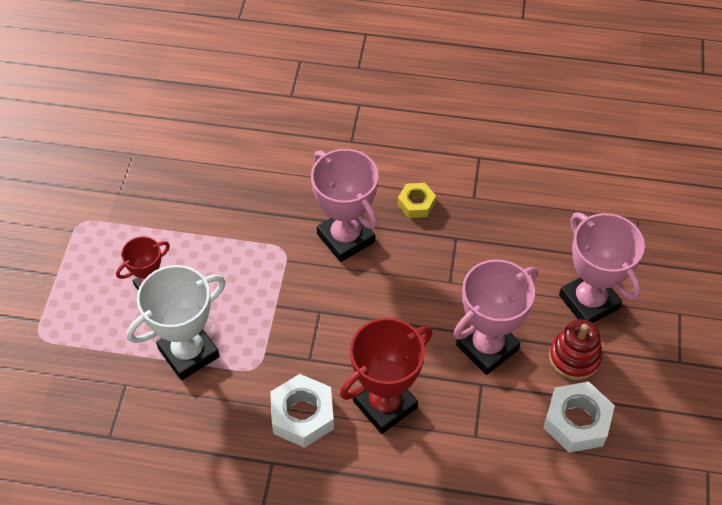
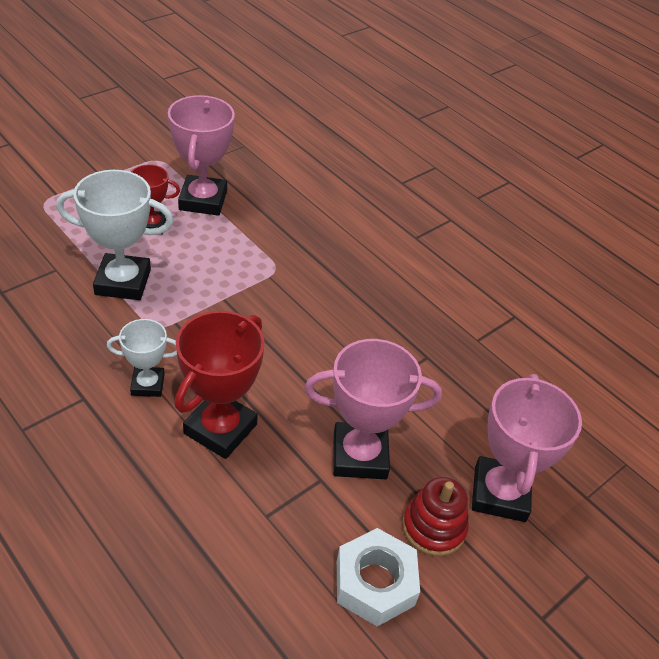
camera: 35 degrees right, 10 degrees down
white nut [270,374,334,448] -> white trophy [107,319,177,397]
pink trophy [311,149,378,262] -> pink trophy moved to [168,95,235,216]
red trophy [340,318,432,434] -> red trophy turned 60 degrees counterclockwise [175,311,265,459]
yellow nut [398,183,436,218] -> none

